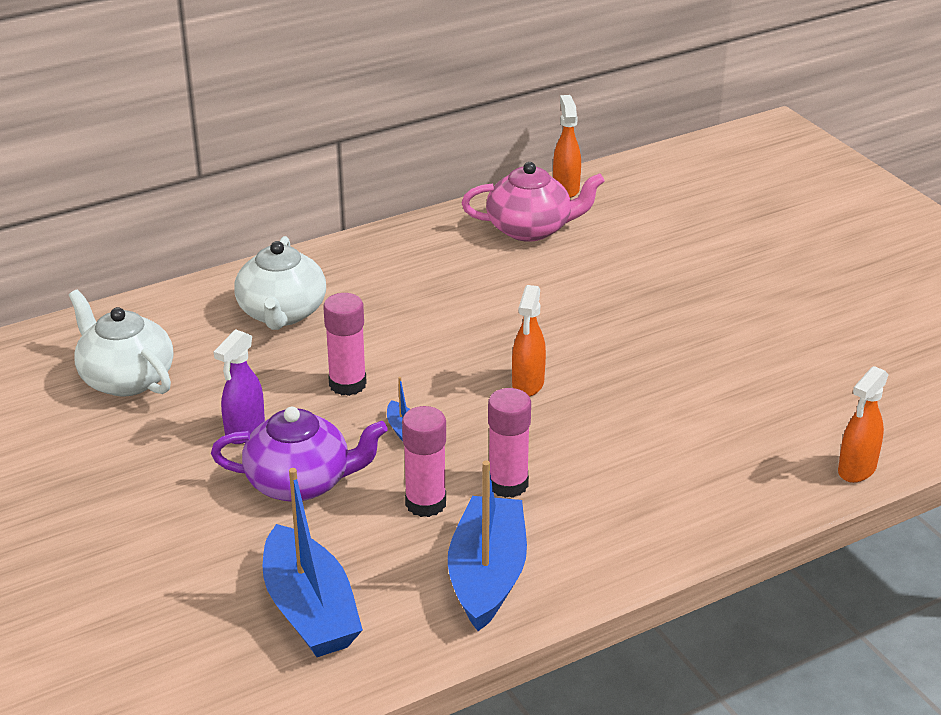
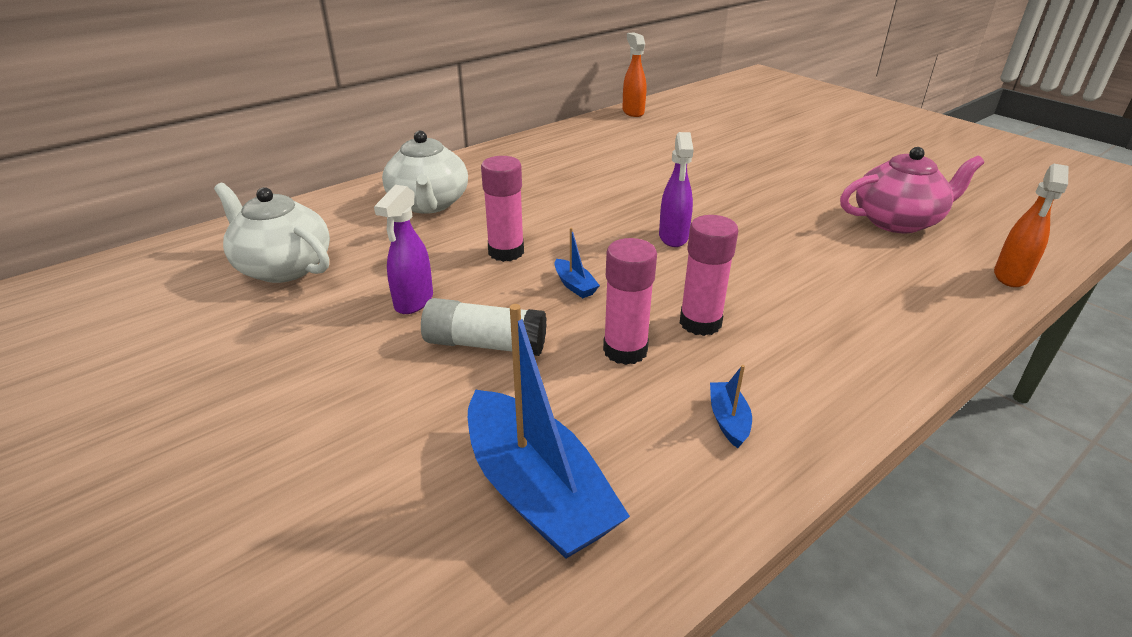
camera: 10 degrees left, 0 degrees up
purple teapot [211,407,388,502] -> white glue stick [421,298,547,356]
blue boat [448,460,527,631] -> blue boat [710,365,752,448], size x0.42
pink teapot [462,162,605,242] -> pink teapot moved to [840,147,984,234]
orange spray bottle [512,285,546,397] -> purple spray bottle [659,132,694,247]

